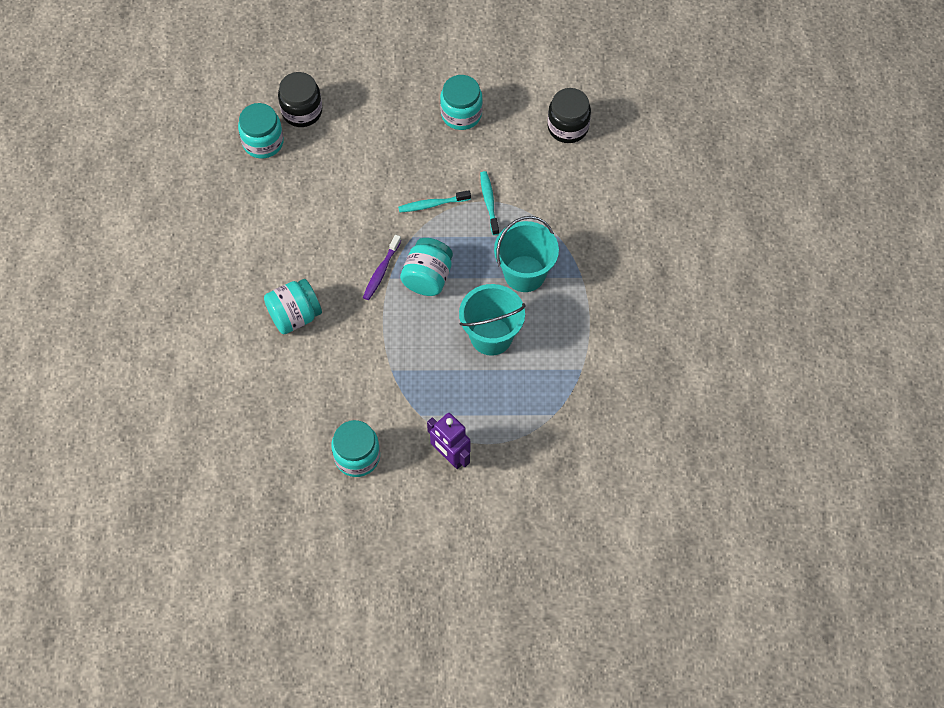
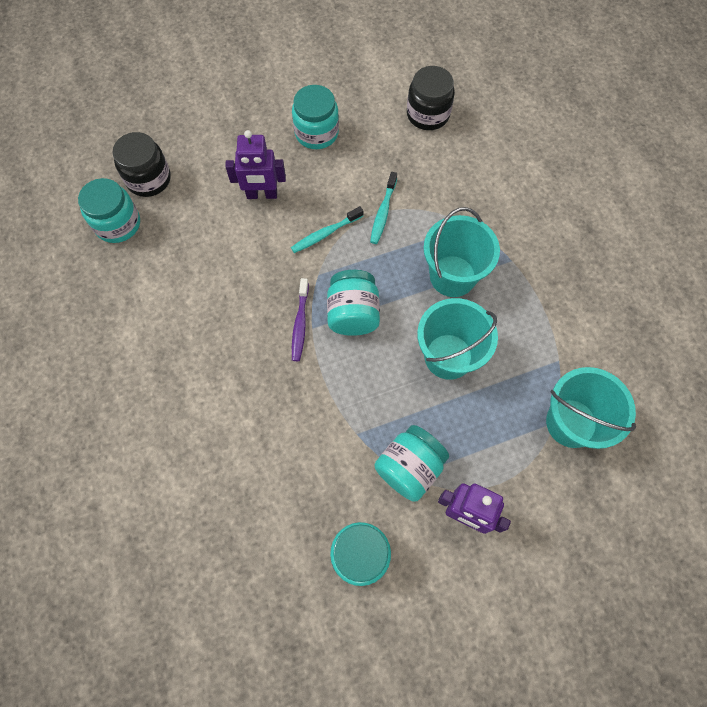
camera: 20 degrees left, 5 degrees up
turquoise jar [264,279,322,334] -> turquoise jar moved to [375,425,449,502]
turquoise toothbrush [480,171,499,235] -> turquoise toothbrush turned 135 degrees counterclockwise [370,172,397,244]
none -> purple robot [225,130,286,199]
none -> turquoise bucket [546,367,636,449]

